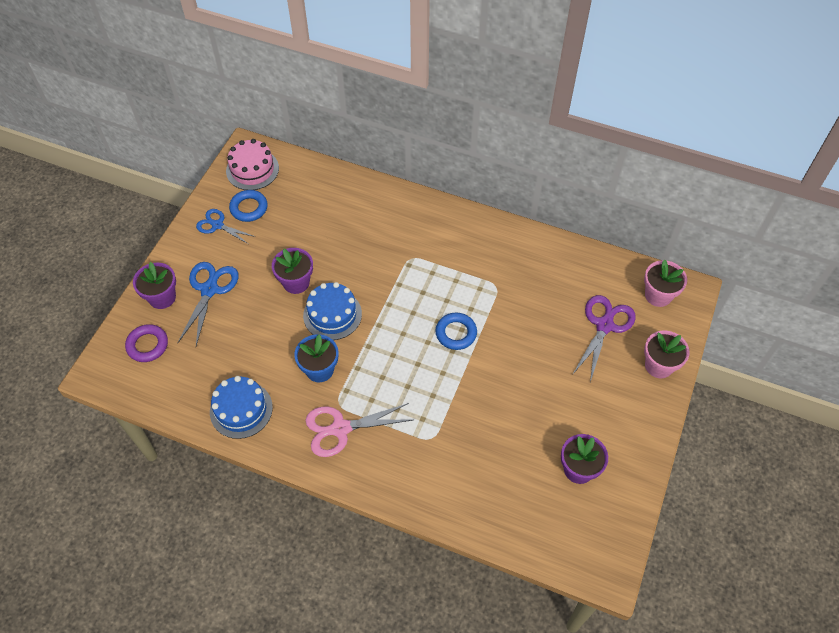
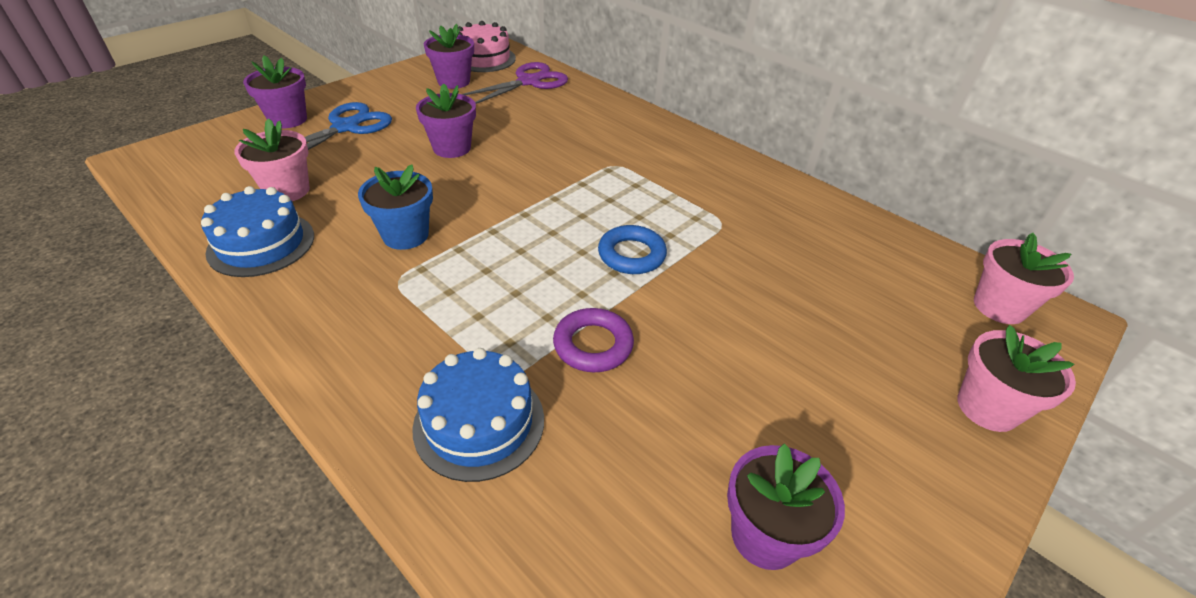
camera: 20 degrees right, 15 degrees down
purple ring [125,324,168,362] -> purple ring moved to [553,308,634,372]
blue scissors [196,209,255,244] -> none
blue ring [229,190,268,222] -> purple flower pot [424,24,474,89]
blue cake [303,282,362,340] -> blue cake moved to [413,348,544,482]
pink scissors [305,403,412,457] -> none
purple scissors [572,295,636,382] -> purple scissors moved to [462,62,568,104]
none -> pink flower pot [234,118,310,201]

